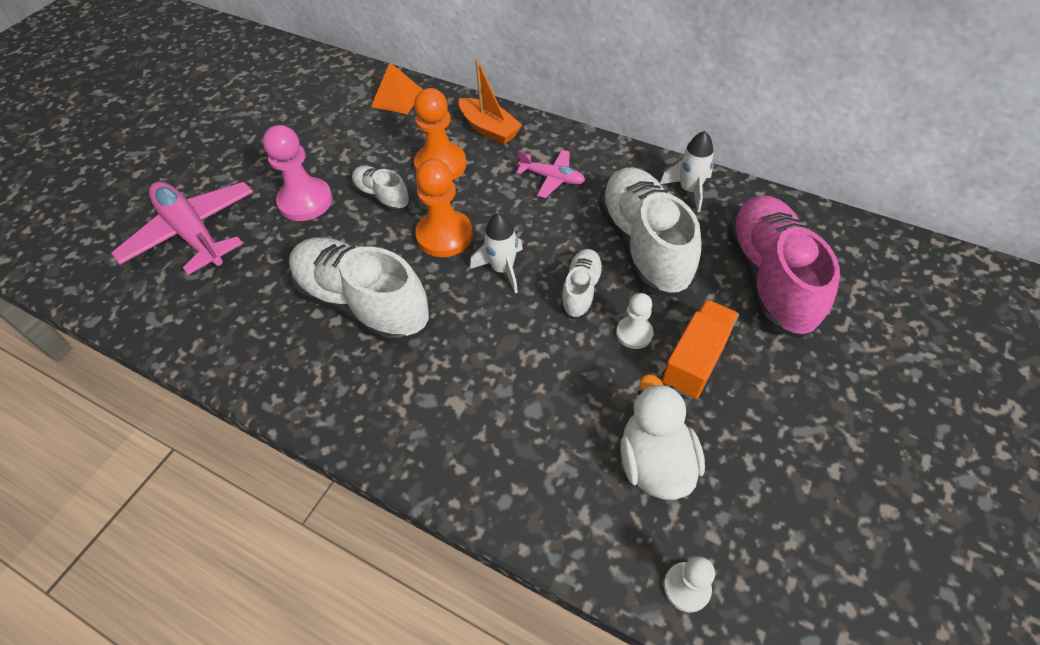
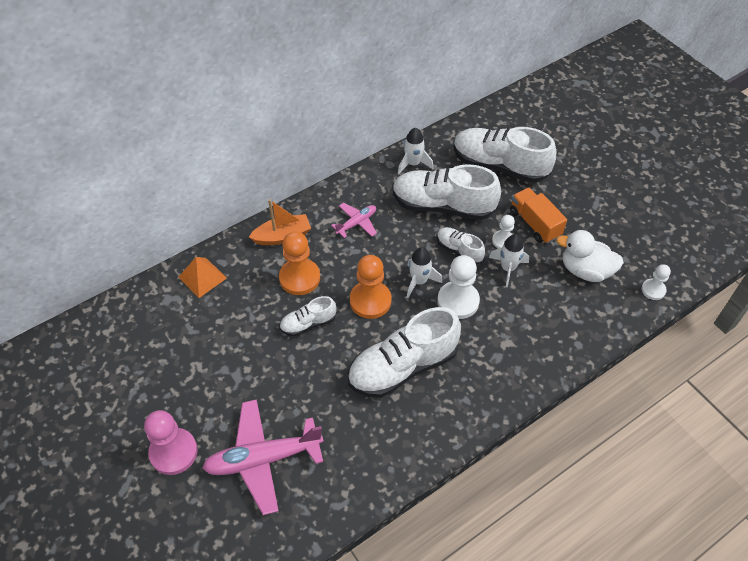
camera: 65 degrees left, 0 degrees up
pink pawn [263,125,333,221] -> pink pawn moved to [144,410,198,475]
pink shoe [727,195,840,339] -> white shoe [453,127,556,183]
none -> white pawn [437,255,480,319]
none -> white rocket [489,234,529,287]

